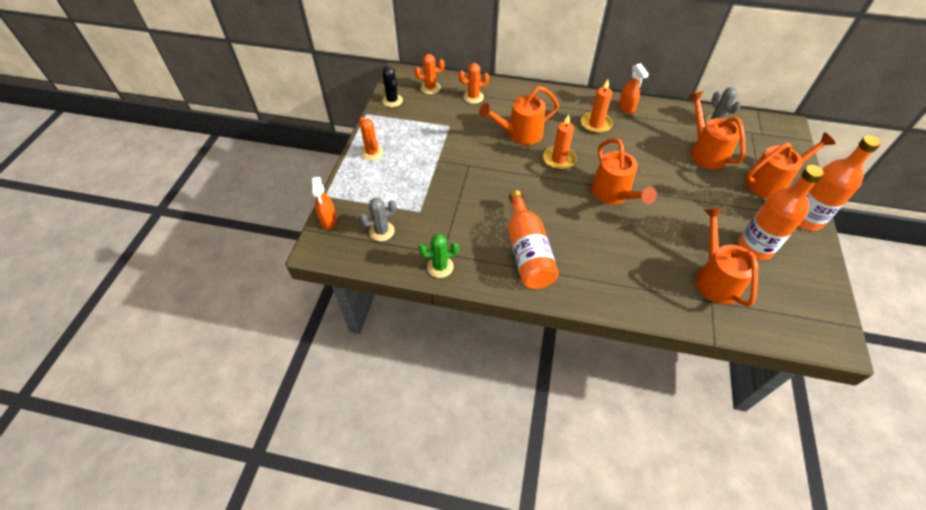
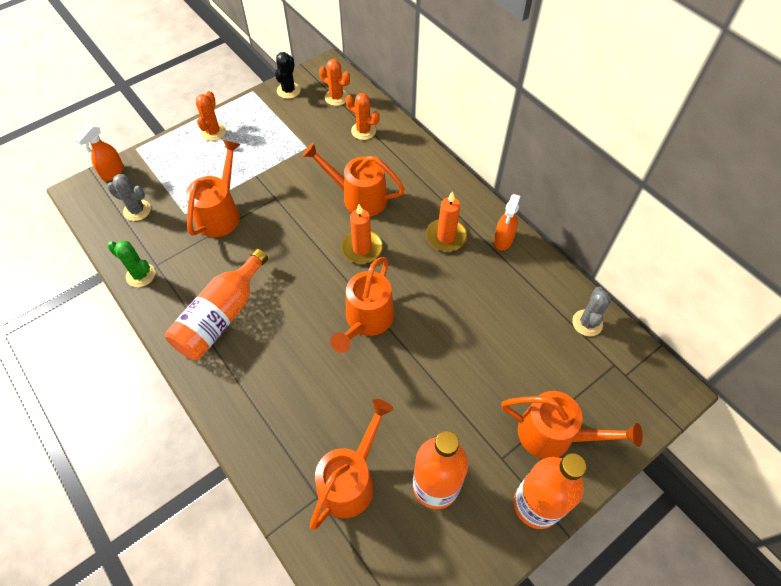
camera: 40 degrees right, 5 degrees up
orange watering can [689,91,746,170] -> orange watering can moved to [186,140,240,237]

